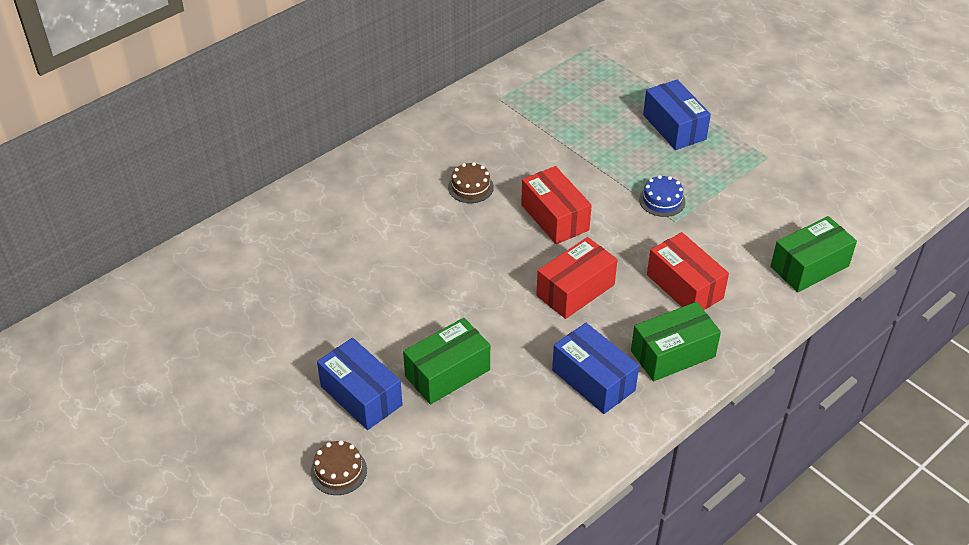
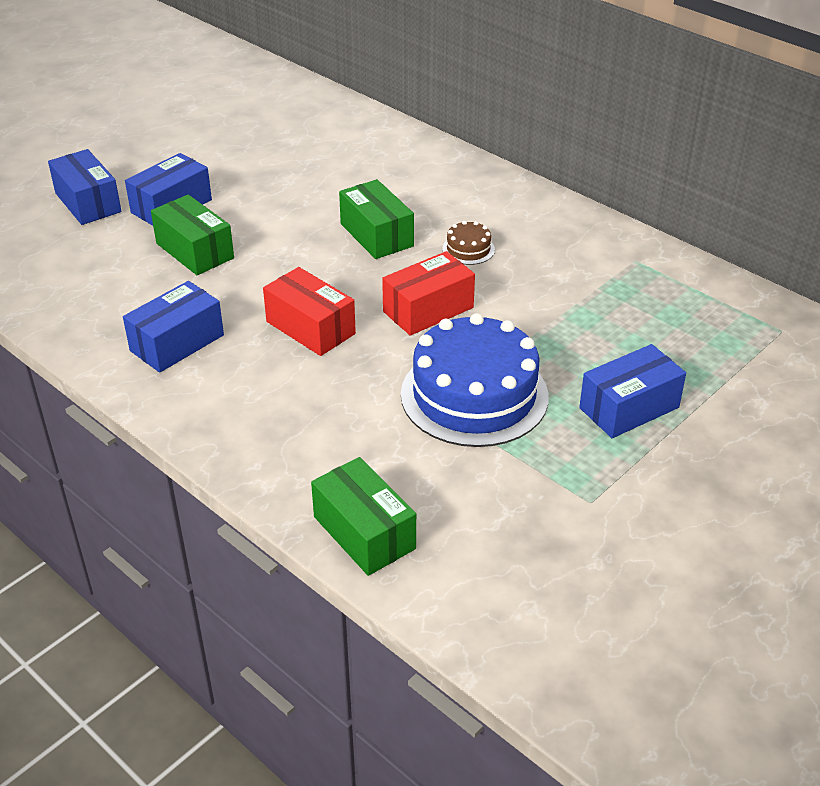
camera: 85 degrees right, 5 degrees down
brown cake [311,440,367,495] -> blue box [48,149,122,225]
green box [631,302,721,381] -> green box moved to [339,179,414,259]
blue cake [639,175,686,217] -> blue cake [401,313,549,447], size x2.42
red box [647,232,729,310] -> none

